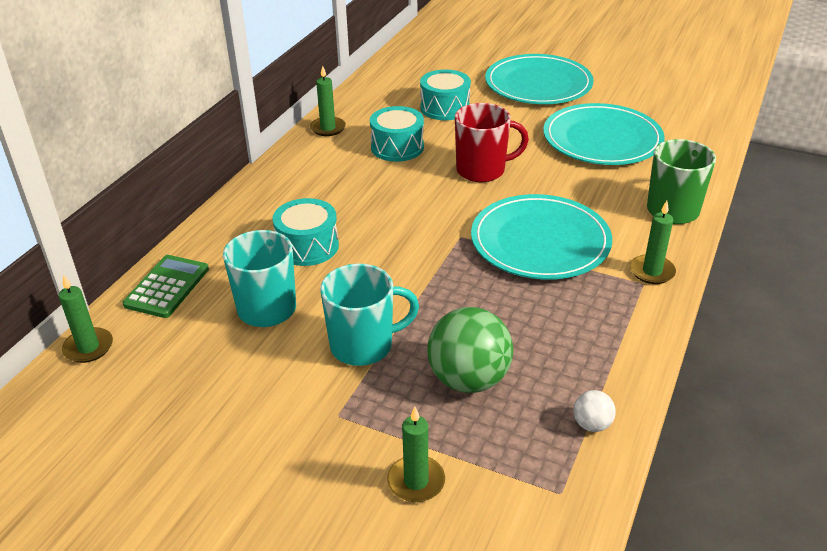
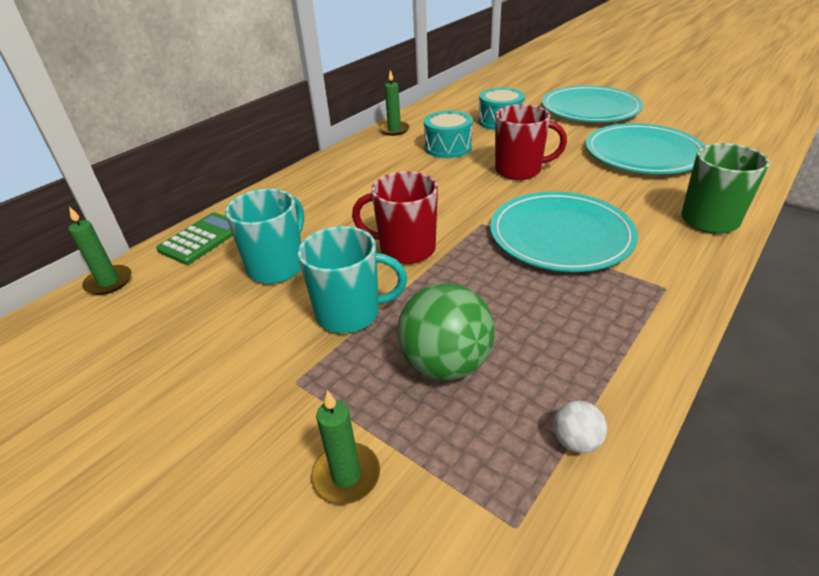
camera: 15 degrees right, 0 degrees up
turquoise drum [272,198,339,266] -> none
green candle [630,201,676,284] -> none
none -> red mug [352,171,438,264]

